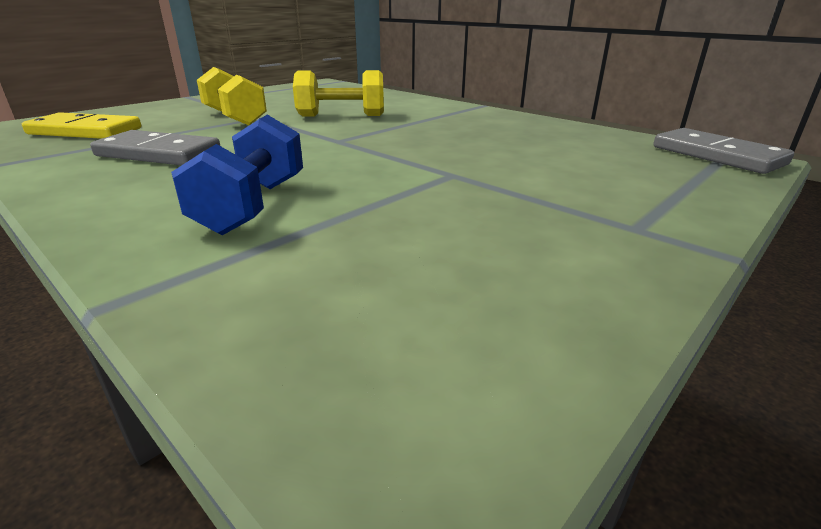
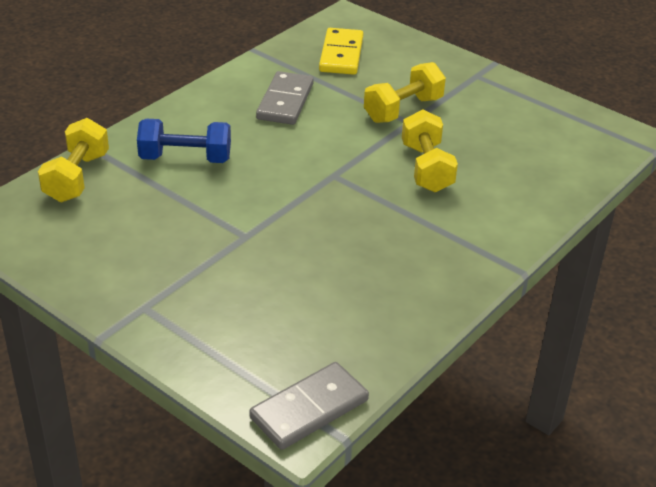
camera: 85 degrees right, 10 degrees up
none -> yellow dumbbell [38,118,109,202]

